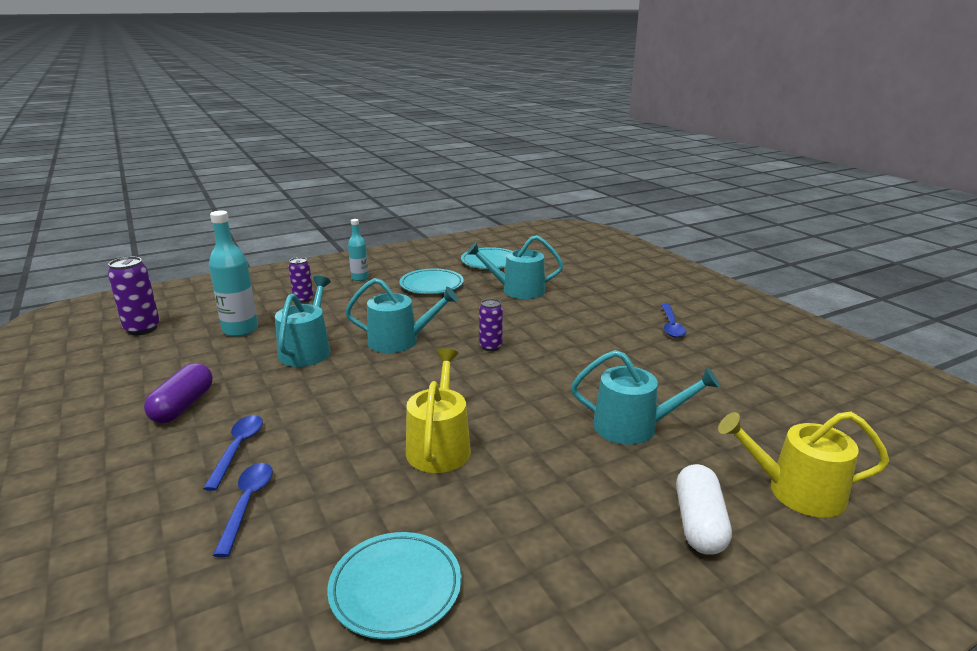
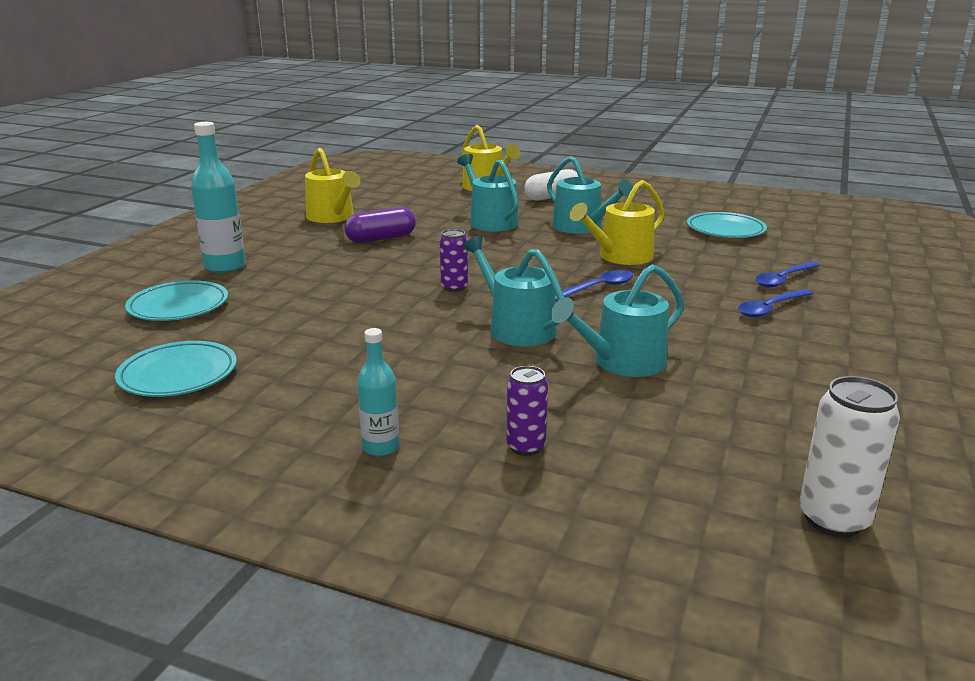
camera: 130 degrees left, 0 degrees up
purple can [108,257,160,335] -> white can [799,376,900,538]
purple capsule [144,363,213,423] -> purple capsule moved to [344,207,416,243]
turquoise bottle [209,210,258,337] -> turquoise bottle moved to [191,122,246,273]
turquoise plate [399,268,464,294] -> turquoise plate moved to [125,280,228,321]
turquoise watering can [467,235,563,299] -> turquoise watering can moved to [547,156,633,234]
blue spoon [661,304,686,338] -> blue spoon moved to [555,270,633,301]
none -> yellow watering can [305,148,361,223]

